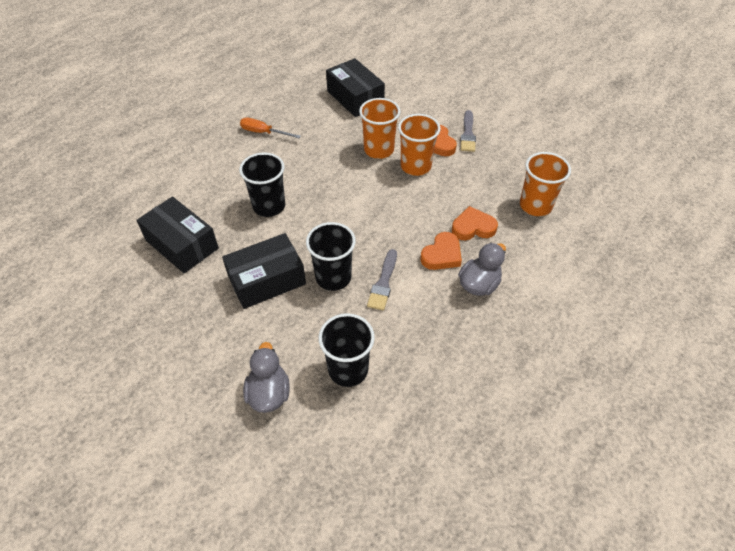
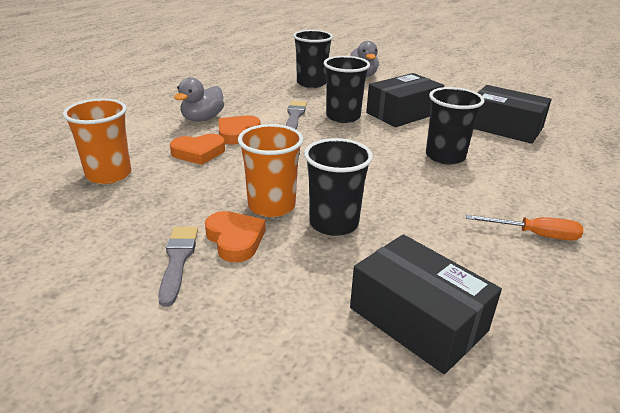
camera: 170 degrees right, 20 degrees down
orange cup [359,98,400,159] -> black cup [304,138,373,236]

